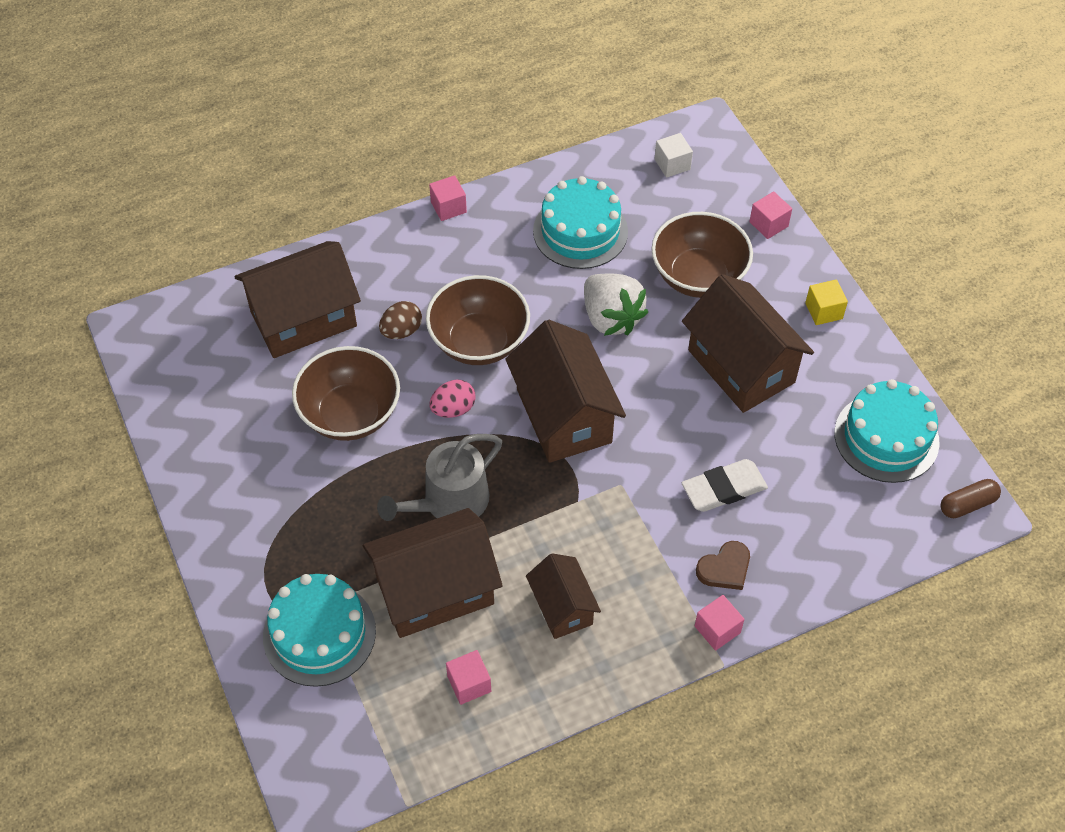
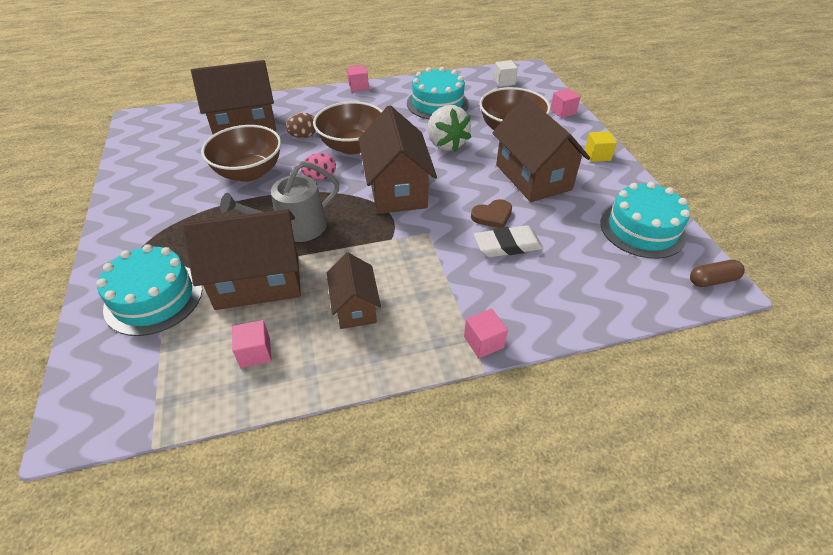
camera: 10 degrees right, 10 degrees down
brown heart [696,541,750,590] -> brown heart moved to [471,199,512,228]

